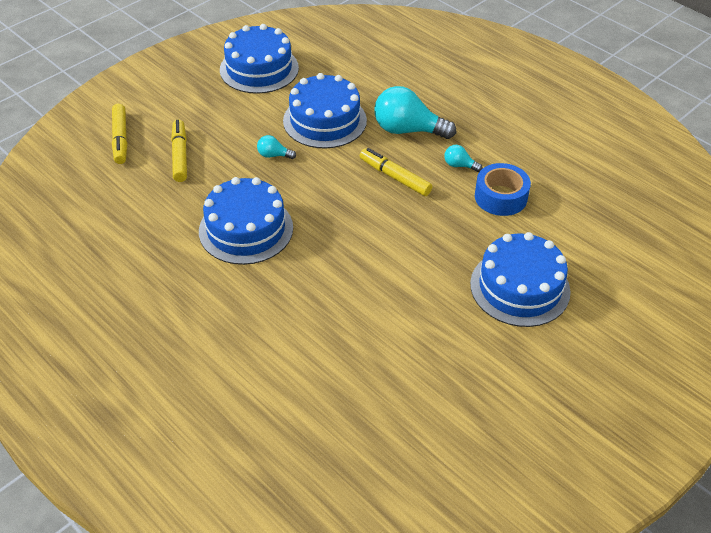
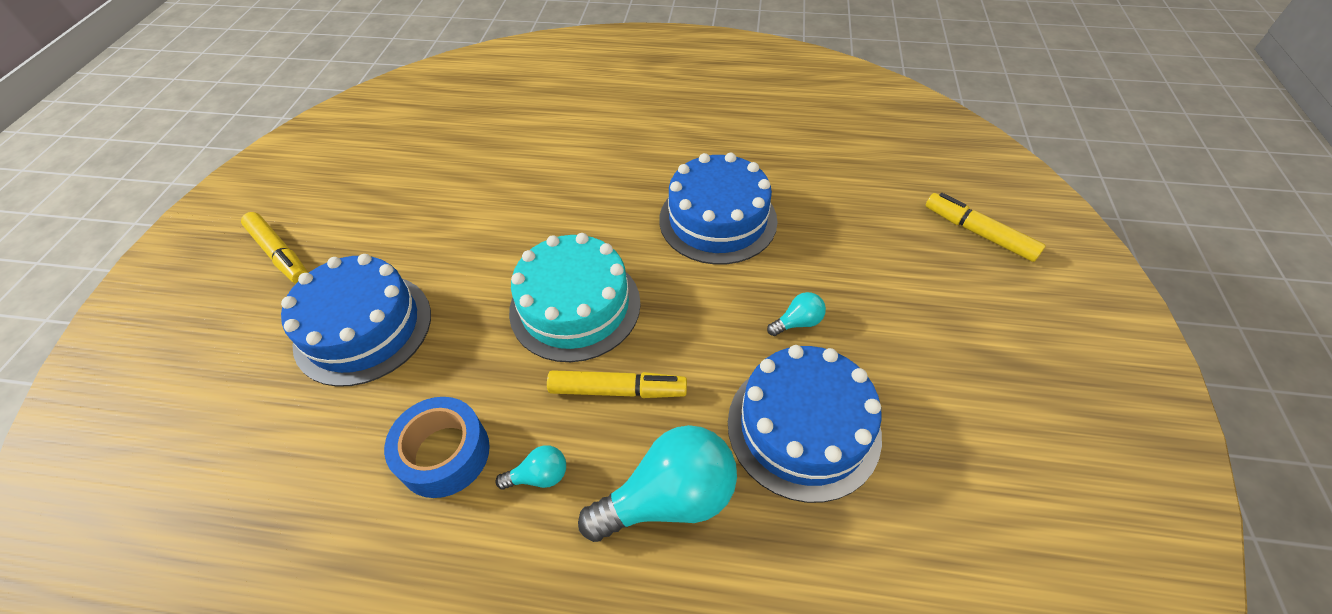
camera: 145 degrees right, 5 degrees up
yellow marker [171,120,187,182] -> yellow marker moved to [241,212,308,284]
blue cake [220,24,299,94] -> none
none -> turquoise cake [509,233,641,362]

